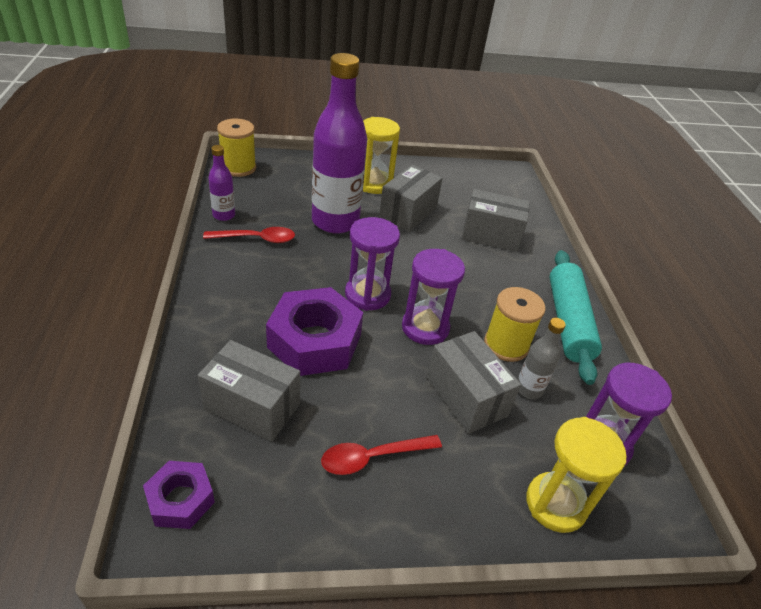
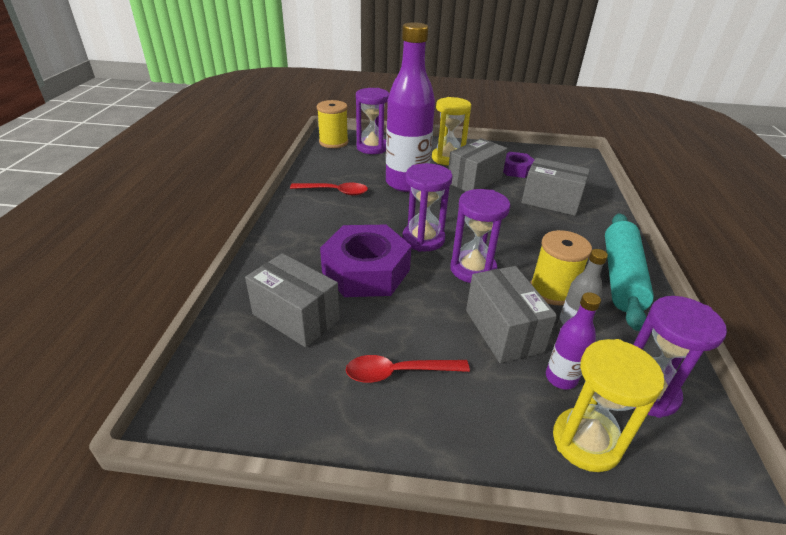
camera: 15 degrees right, 5 degrees down
purple nut [143,461,215,529] -> purple nut moved to [503,152,534,178]
purple bottle [208,145,235,221] -> purple bottle moved to [546,292,601,389]
none -> purple hourglass [356,88,389,154]

